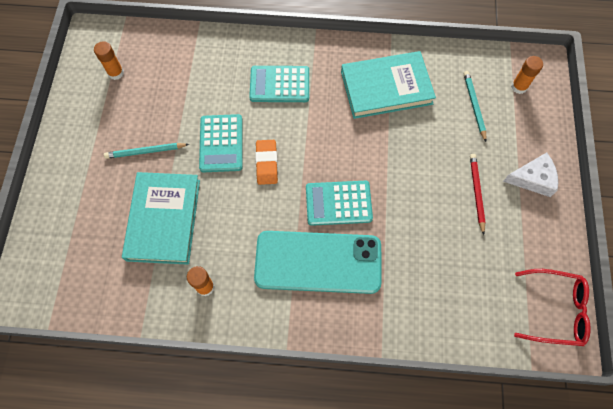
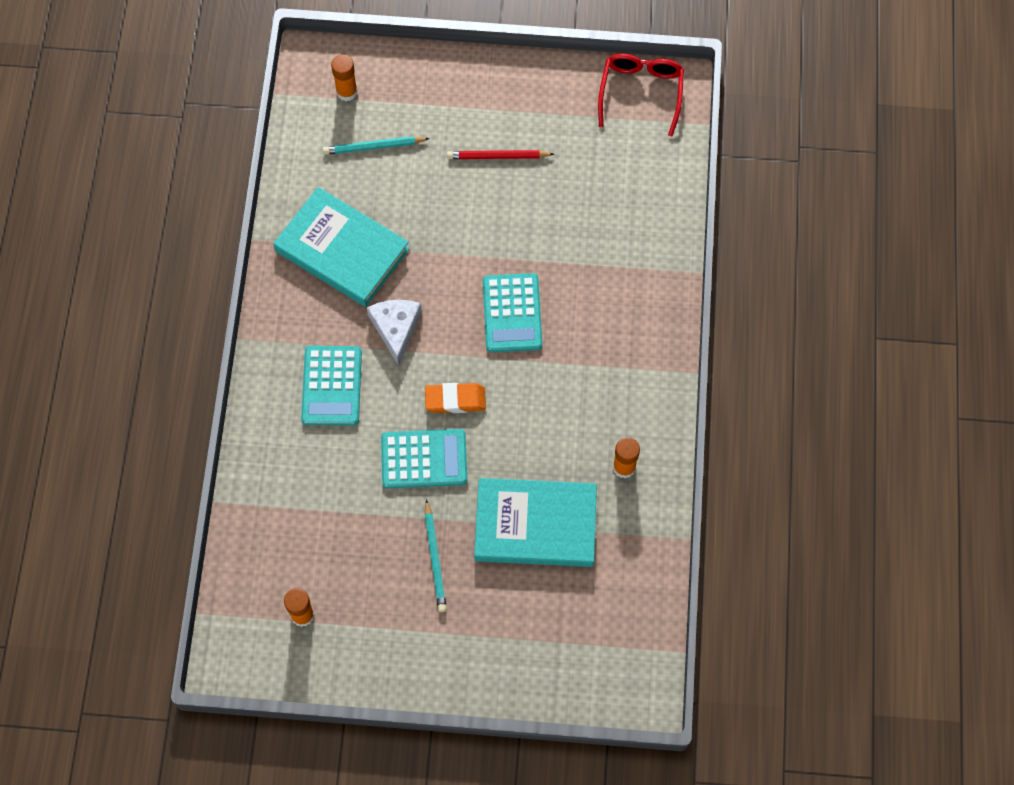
camera: 90 degrees left, 0 degrees up
turquoise phone [254,231,381,294] -> none
turquoise book [341,51,436,119] -> turquoise book turned 45 degrees counterclockwise [273,187,409,307]
white cheese [503,152,558,197] -> white cheese moved to [367,300,422,366]

